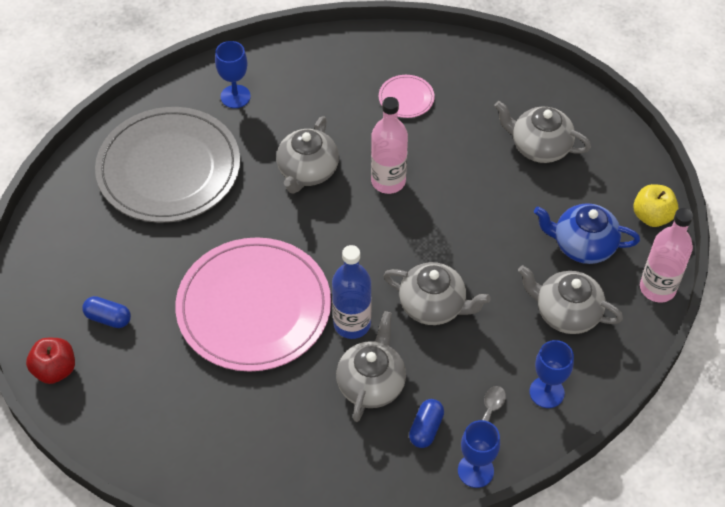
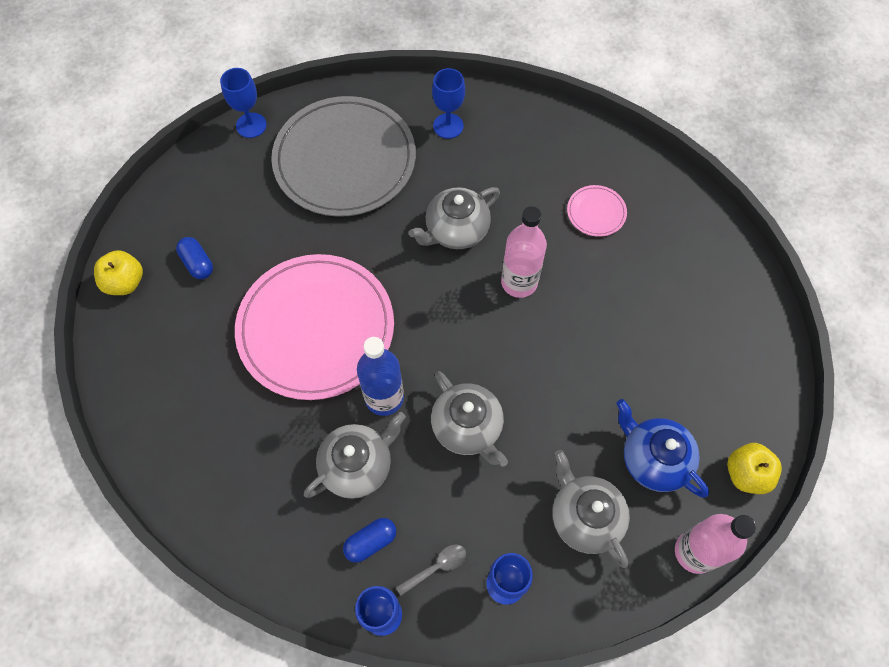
camera: 35 degrees right, 10 degrees up
red apple [26,338,75,384] -> yellow apple [94,250,143,295]
grey teapot [494,101,591,163] -> none
none -> blue goblet [220,68,267,138]

